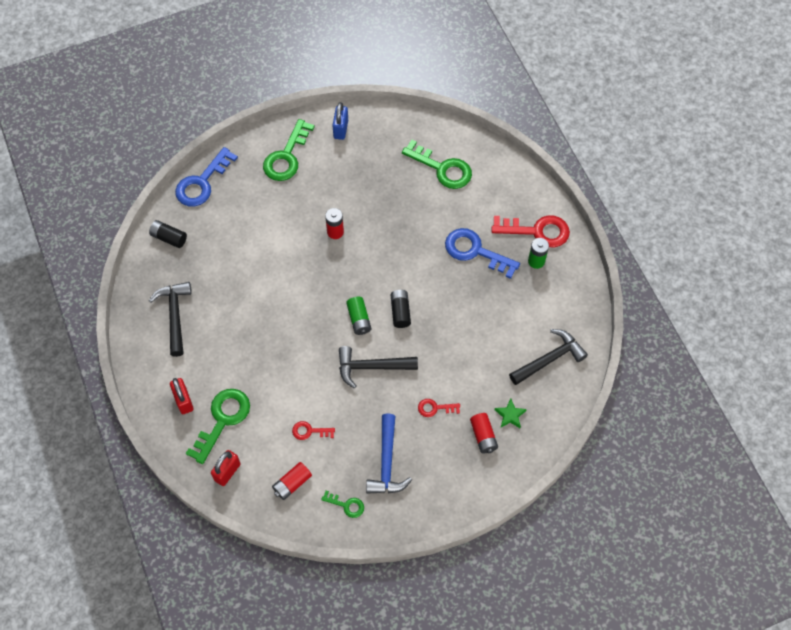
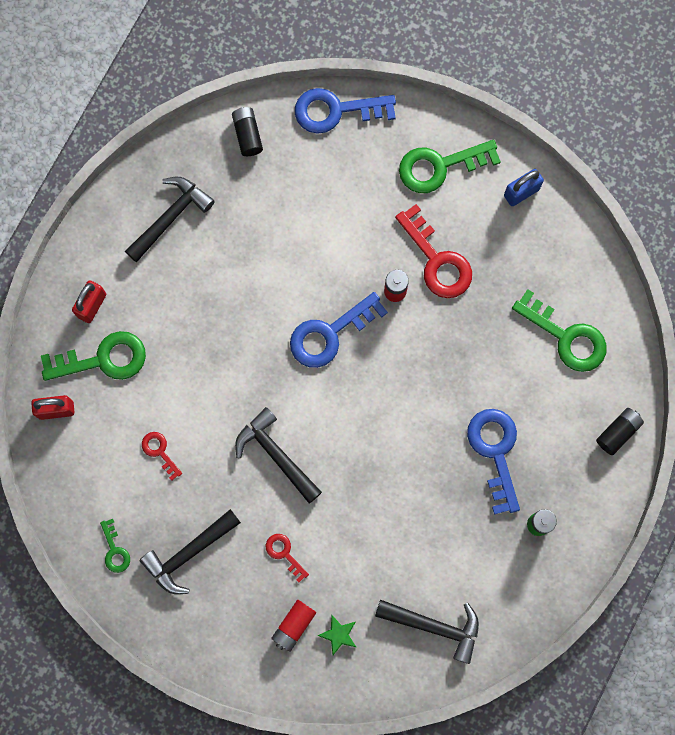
camera: 50 degrees right, 15 degrees up
red battery [272,462,312,500] -> none
green battery [346,297,371,335] -> none
blue hammer [366,414,412,494] -> black hammer [139,509,241,594]
black battery [391,290,411,328] -> black battery moved to [596,408,644,455]
green key [402,140,472,189] -> green key turned 45 degrees counterclockwise [512,289,607,372]
red key [492,215,570,247] -> red key moved to [395,204,472,298]
none -> blue key [290,292,388,368]

